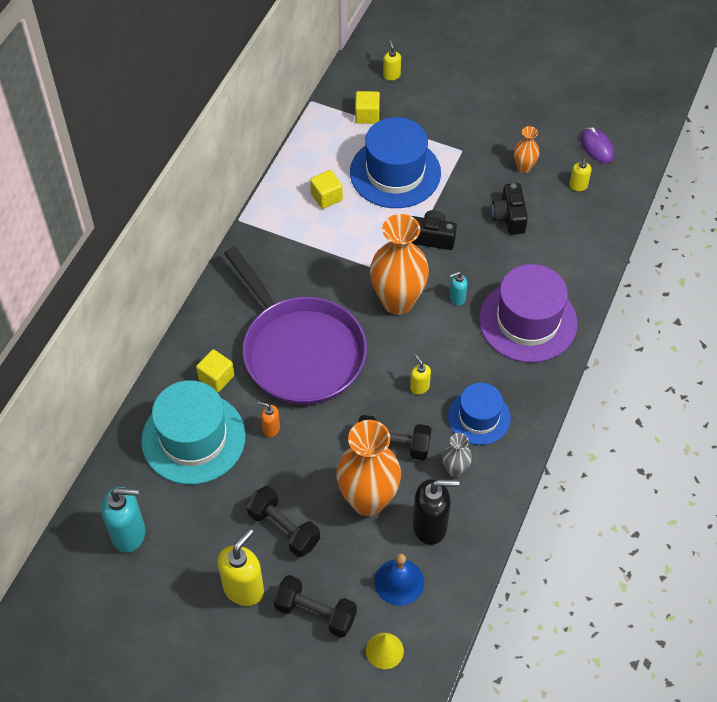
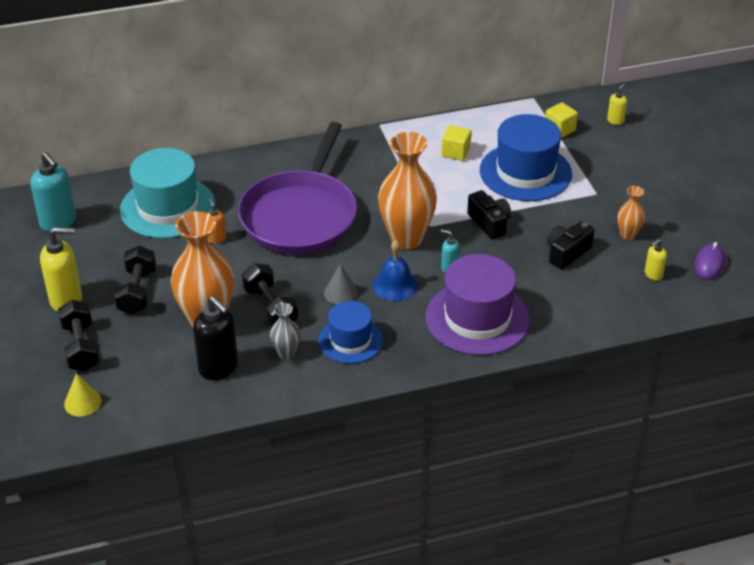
camera: 50 degrees right, 15 degrees down
yellow cube [196,349,234,392] -> none
blue bell [375,554,424,606] -> blue bell moved to [372,240,418,301]
yellow soap dispenser [410,354,431,394] -> grey cone [324,264,358,304]

